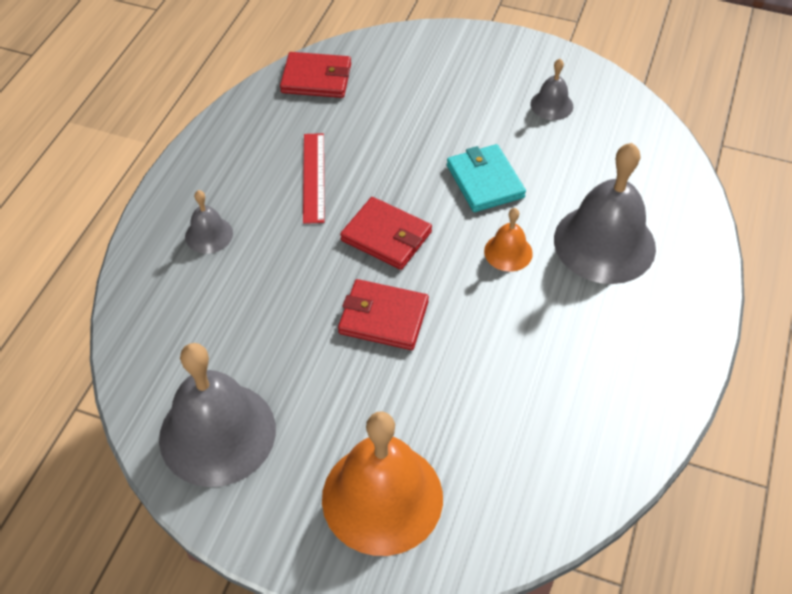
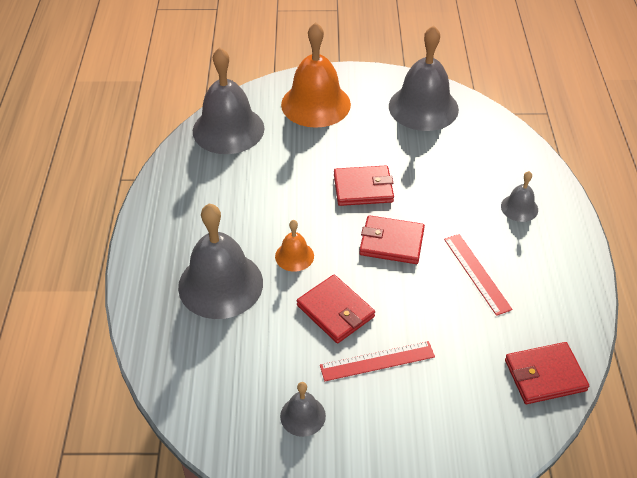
camera: 160 degrees right, 5 degrees down
turquoise wallet [447,144,526,212] -> red wallet [297,275,375,343]
none -> grey bell [193,47,264,154]
none -> red ruler [320,341,435,381]

